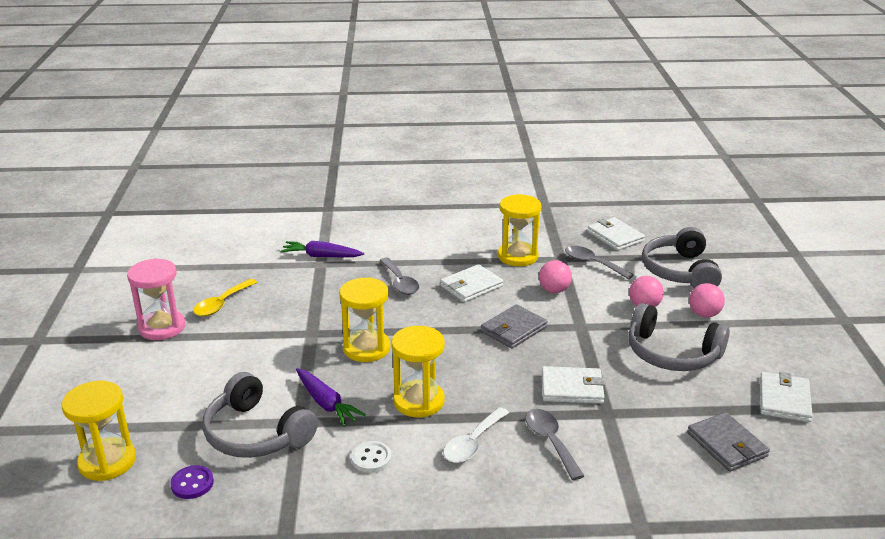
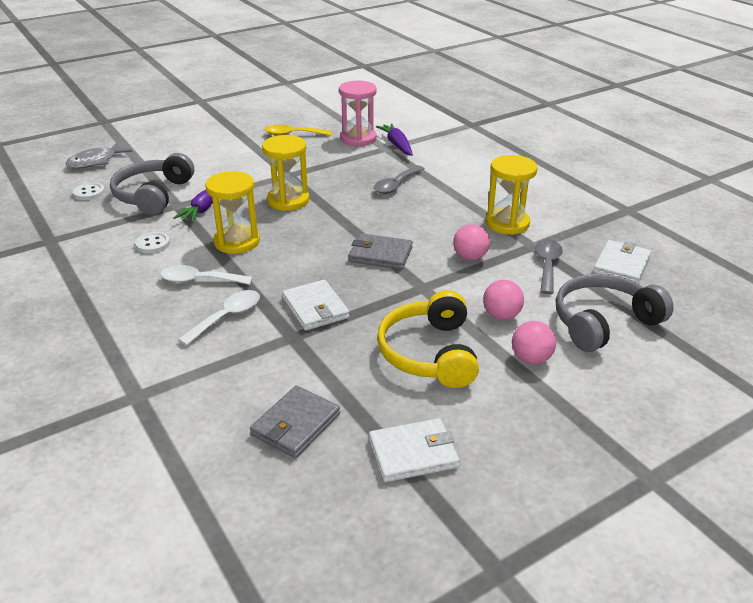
camera: 60 degrees right, 5 degrees up
yellow hourglass [62,380,136,481] -> grey fish [66,142,132,169]
pink hourglass [127,258,185,340] -> pink hourglass moved to [339,81,377,146]
purple button [170,465,214,499] -> white button [73,183,105,200]
white wallet [440,264,503,302] -> none
grey spoon [525,409,584,480] -> white spoon [178,290,260,346]
grey headphones [628,303,730,371] -> yellow headphones [377,290,479,388]

